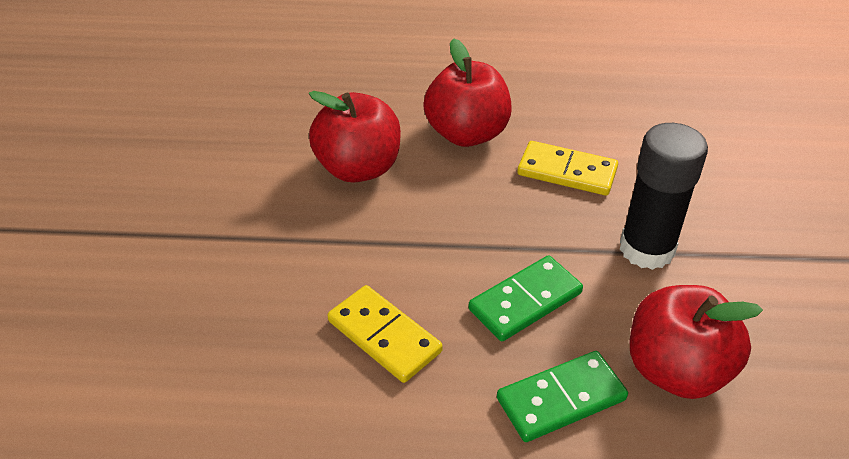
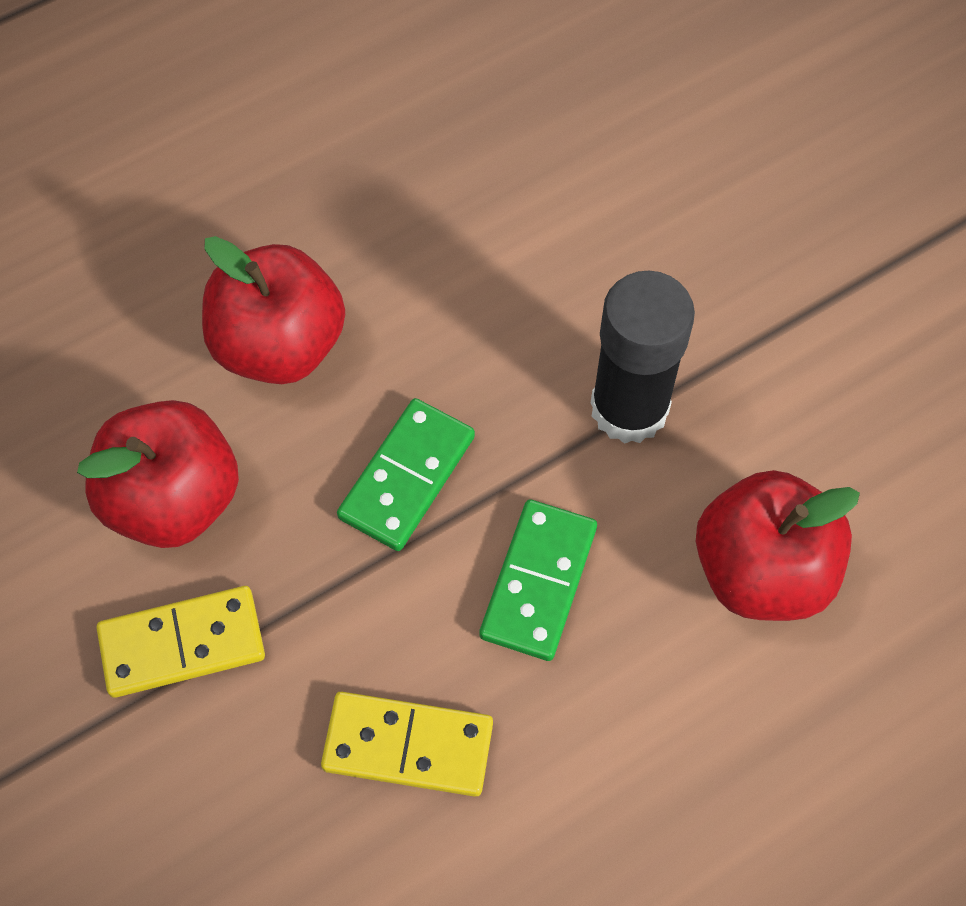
camera: 35 degrees left, 20 degrees up
green domino [497,351,628,442] -> green domino moved to [337,398,475,551]
yellow domino [517,141,618,196] -> yellow domino moved to [96,586,265,698]

